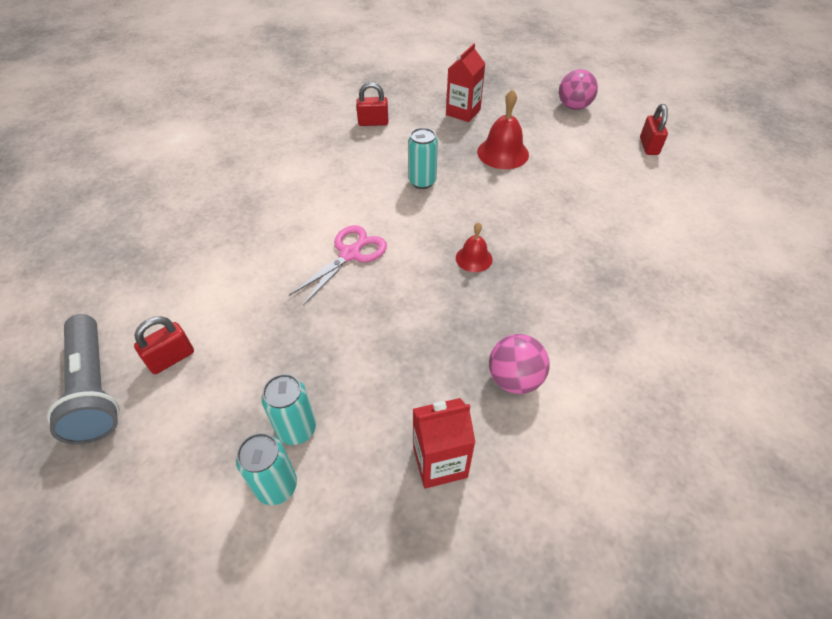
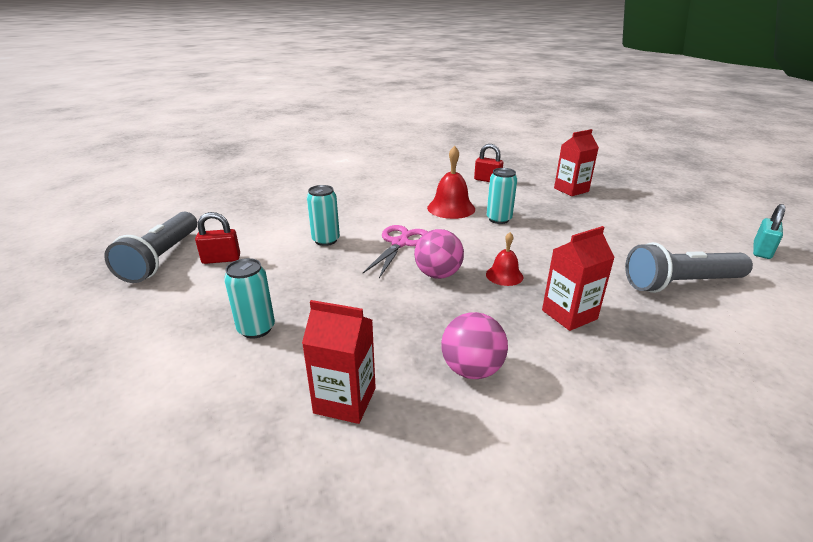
camera: 30 degrees right, 20 degrees down
turquoise can [236,433,297,505] -> turquoise can moved to [307,185,340,246]
pink scissors [289,225,387,305] -> pink scissors turned 45 degrees counterclockwise [363,225,428,278]
red bell [477,89,529,169] -> red bell moved to [427,146,475,219]
pink ball [559,69,598,110] -> pink ball moved to [414,229,464,279]
red padlock [640,104,668,155] -> turquoise padlock [753,204,785,259]
none -> red carton [542,226,615,331]
none -> grey flashlight [625,242,753,293]

